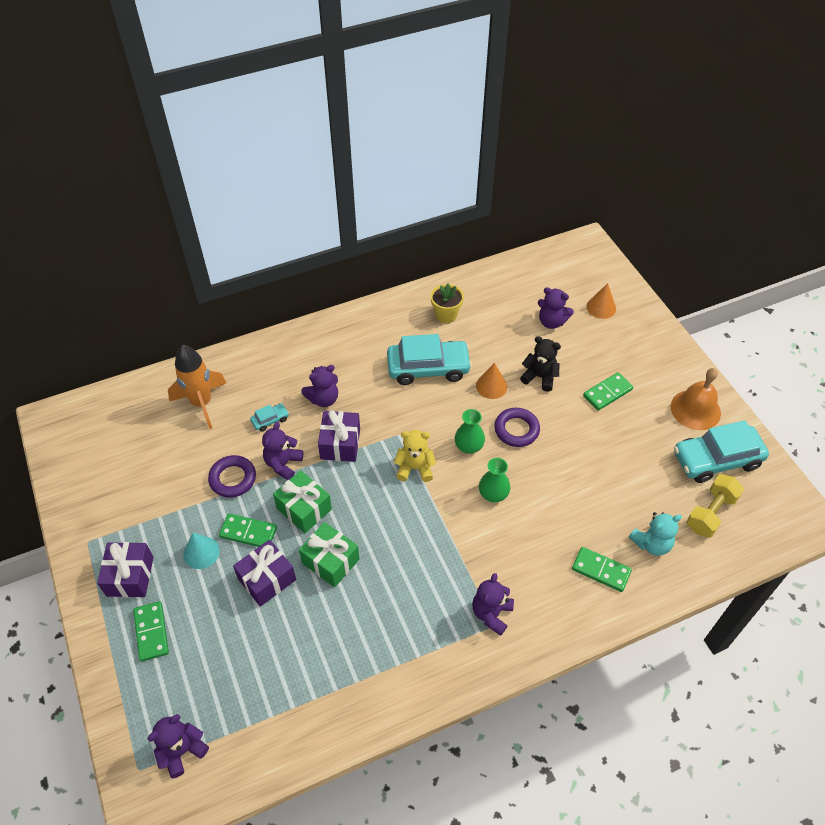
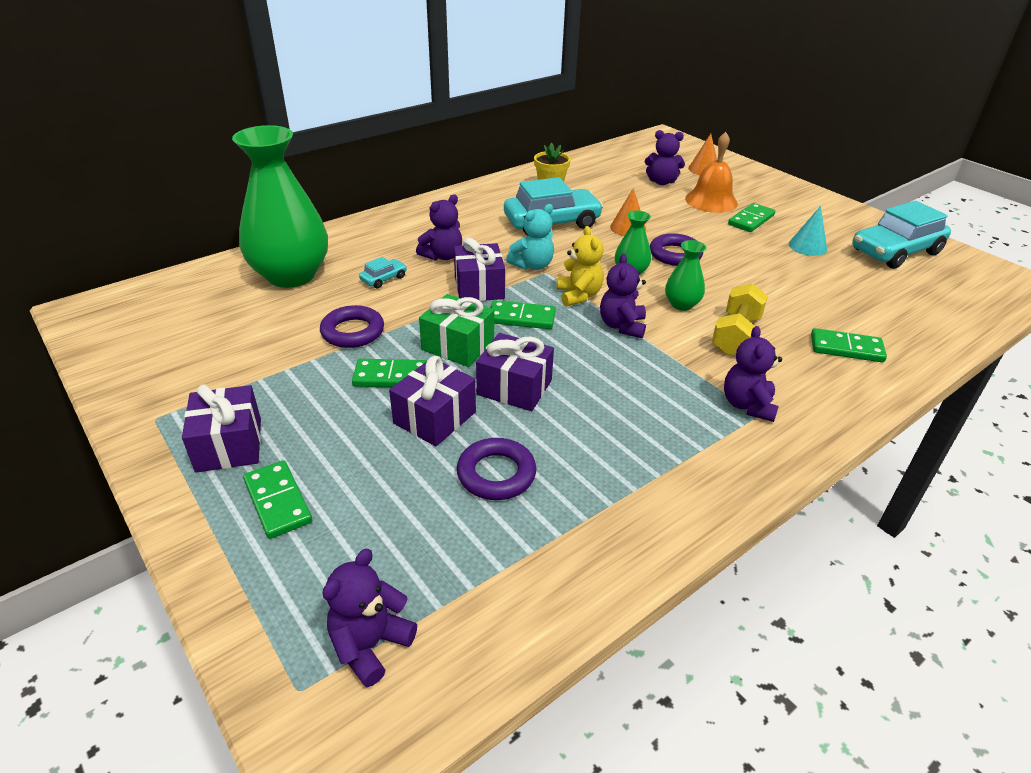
camera: 15 degrees left, 15 degrees down
orange rocket [168,345,226,429] -> green vase [232,125,328,288]
turquoise cone [183,533,220,569] -> turquoise cone moved to [789,206,827,256]
purple teddy bear [262,422,303,480] -> purple teddy bear moved to [600,254,646,338]
green gift [299,522,359,587] -> purple gift [476,333,554,411]
yellow teddy bear [394,430,436,482] -> yellow teddy bear turned 90 degrees clockwise [556,226,604,307]
black teddy bear [520,336,561,392] -> none
turquoise teddy bear [629,512,682,556] -> turquoise teddy bear moved to [506,204,554,270]
orange bell [671,368,721,430] -> orange bell moved to [685,132,738,213]
yellow dumbbell [686,474,744,538] -> yellow dumbbell moved to [712,283,768,355]
none -> purple ring [457,438,536,500]
none -> green domino [491,300,556,329]

